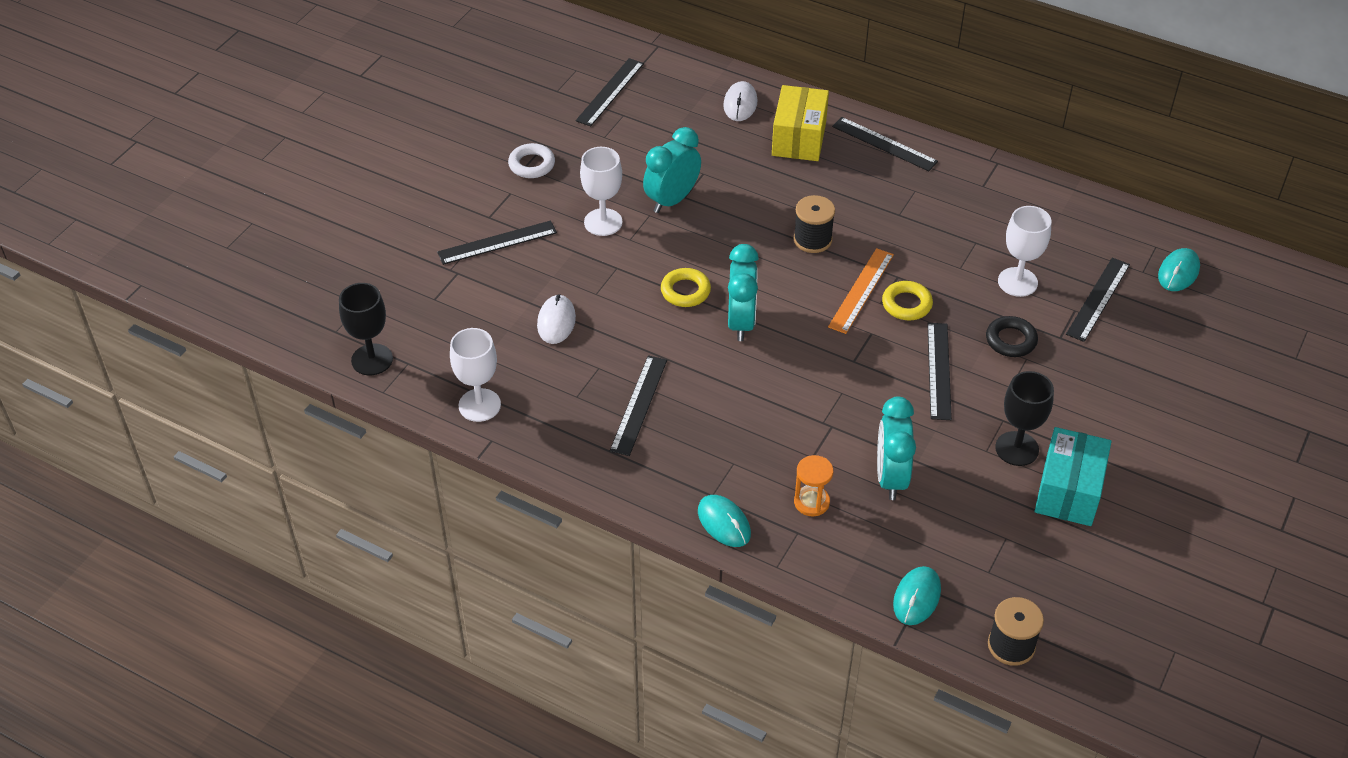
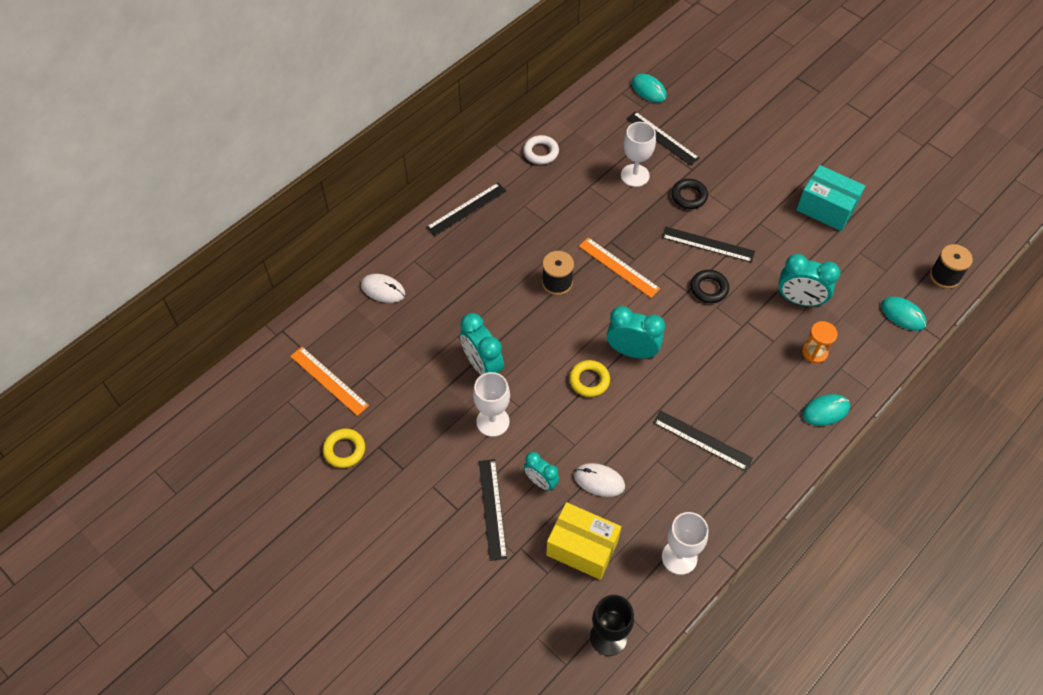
camera: 75 degrees left, 10 degrees up
white ring [508,143,555,178] -> white ring moved to [523,135,559,164]
black ruler [576,58,644,127] -> orange ruler [290,347,369,416]
yellow box [772,85,829,161] -> yellow box moved to [546,502,621,580]
yellow ring [882,281,933,320] -> yellow ring moved to [323,429,365,468]
black goblet [995,371,1054,466] -> none
none -> turquoise clock [524,452,559,491]
none -> black ring [690,270,729,303]

